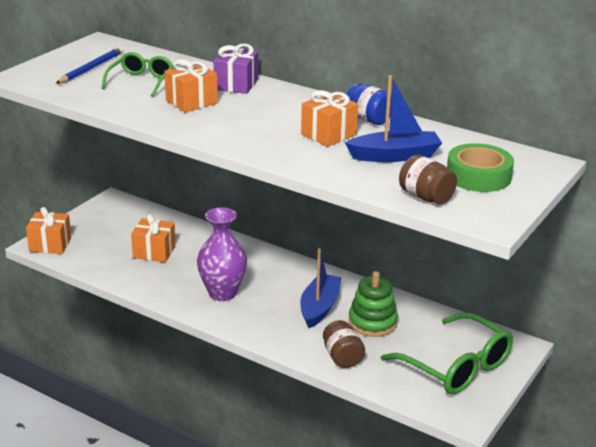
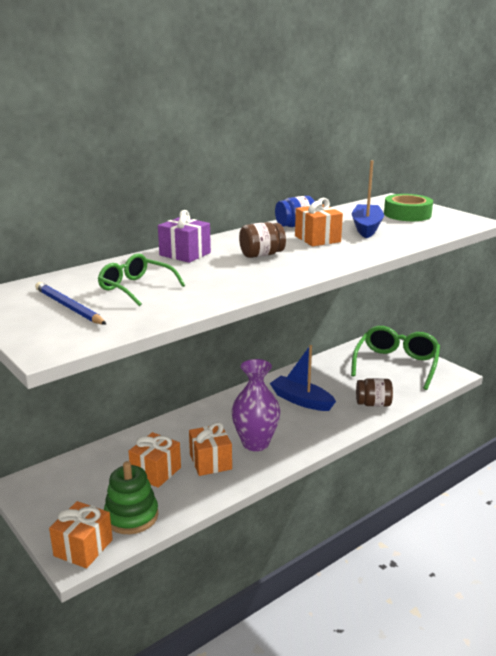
camera: 70 degrees left, 5 degrees down
orange gift [164,59,218,112] -> orange gift moved to [189,422,232,476]
green stacking toy [348,271,398,337] -> green stacking toy moved to [104,461,158,534]
green glasses [381,313,513,394] -> green glasses turned 45 degrees counterclockwise [351,326,440,390]
brown jar [399,155,457,205] -> brown jar moved to [239,222,286,258]

